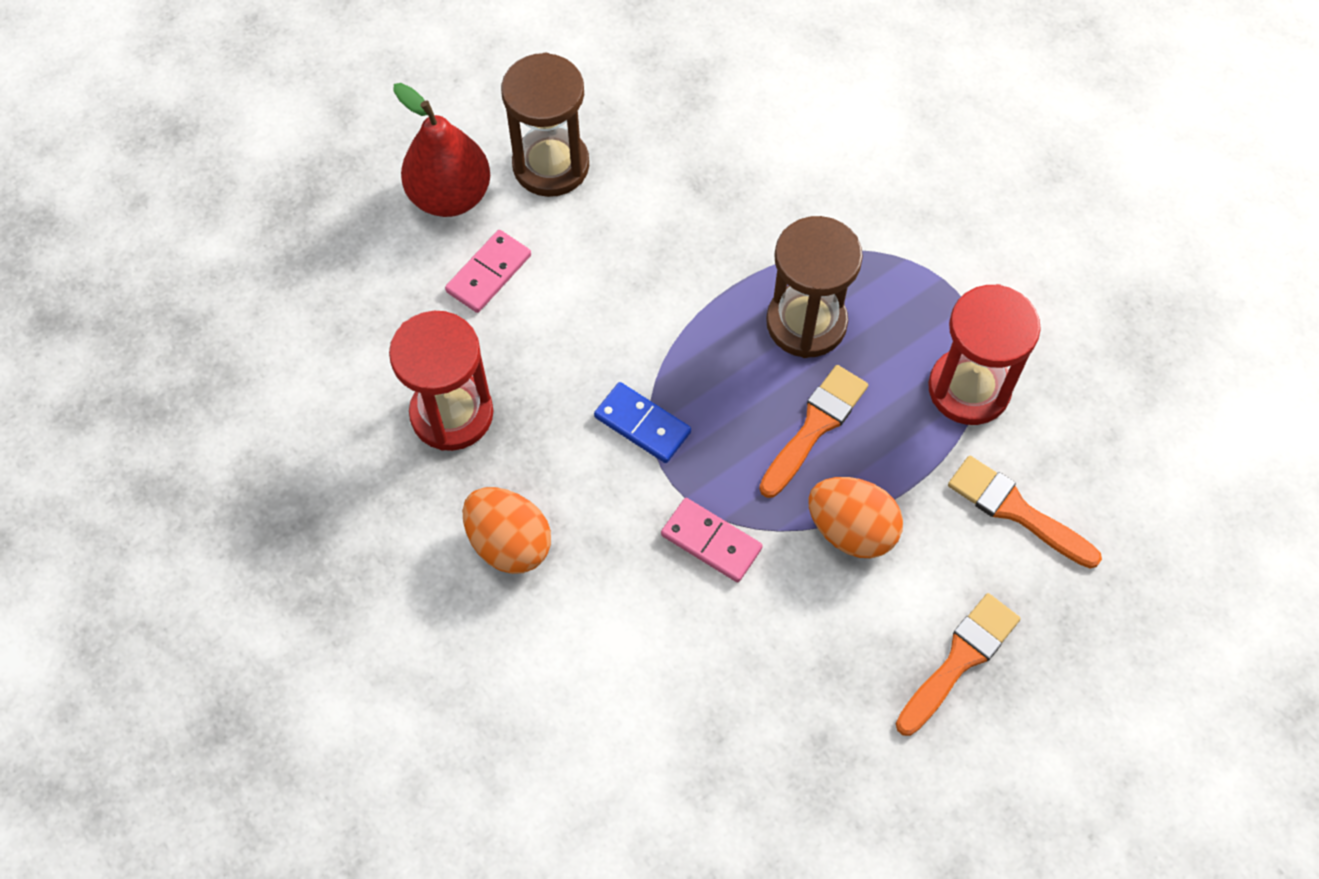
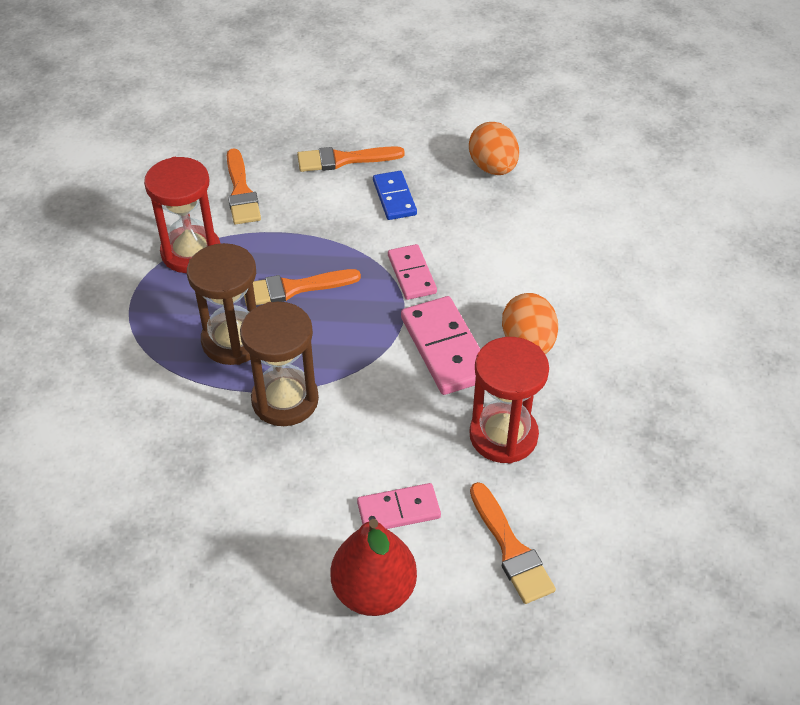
camera: 140 degrees left, 15 degrees down
brown hourglass [501,52,589,197] -> brown hourglass moved to [240,302,319,426]
blue domino [594,382,691,463] -> blue domino moved to [373,171,417,220]
orange egg [808,477,903,558] -> orange egg moved to [469,122,519,175]
none -> pink domino [401,296,481,395]
none -> orange brush [470,482,556,604]

